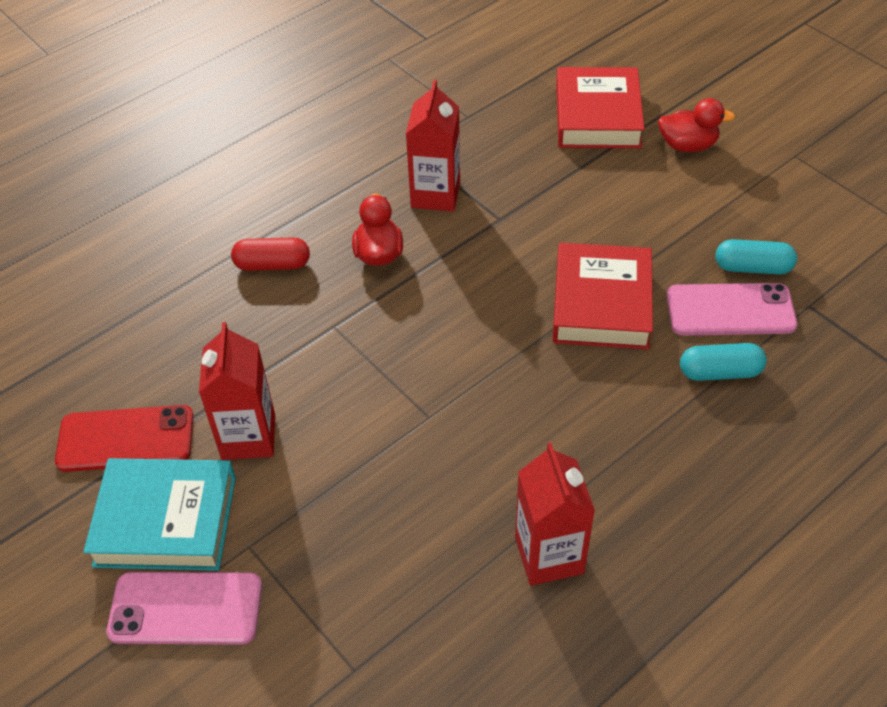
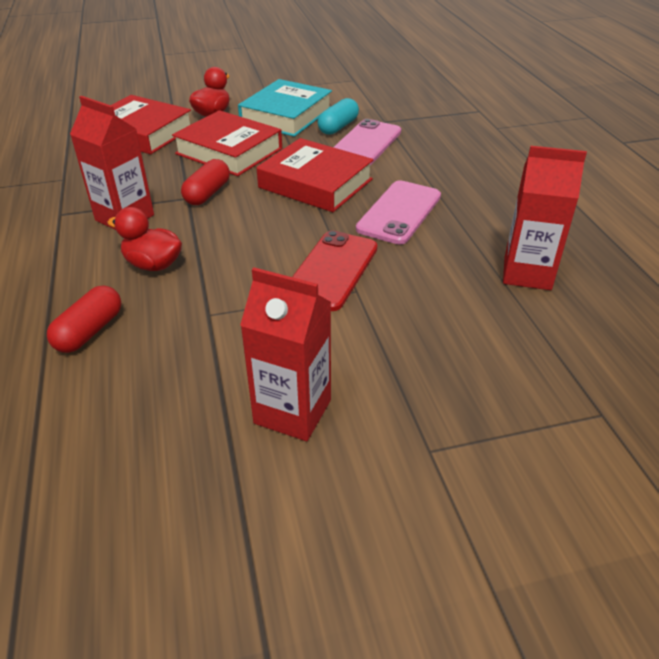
camera: 65 degrees left, 10 degrees down
red phone [55,405,194,472] -> red phone moved to [292,230,378,311]
turquoise book [83,458,236,571] -> turquoise book moved to [238,79,332,137]
pink phone [107,572,262,645] -> pink phone moved to [356,180,441,244]
turquoise capsule [680,343,767,381] -> none
none -> red book [172,110,282,176]
none -> red capsule [181,159,230,205]

